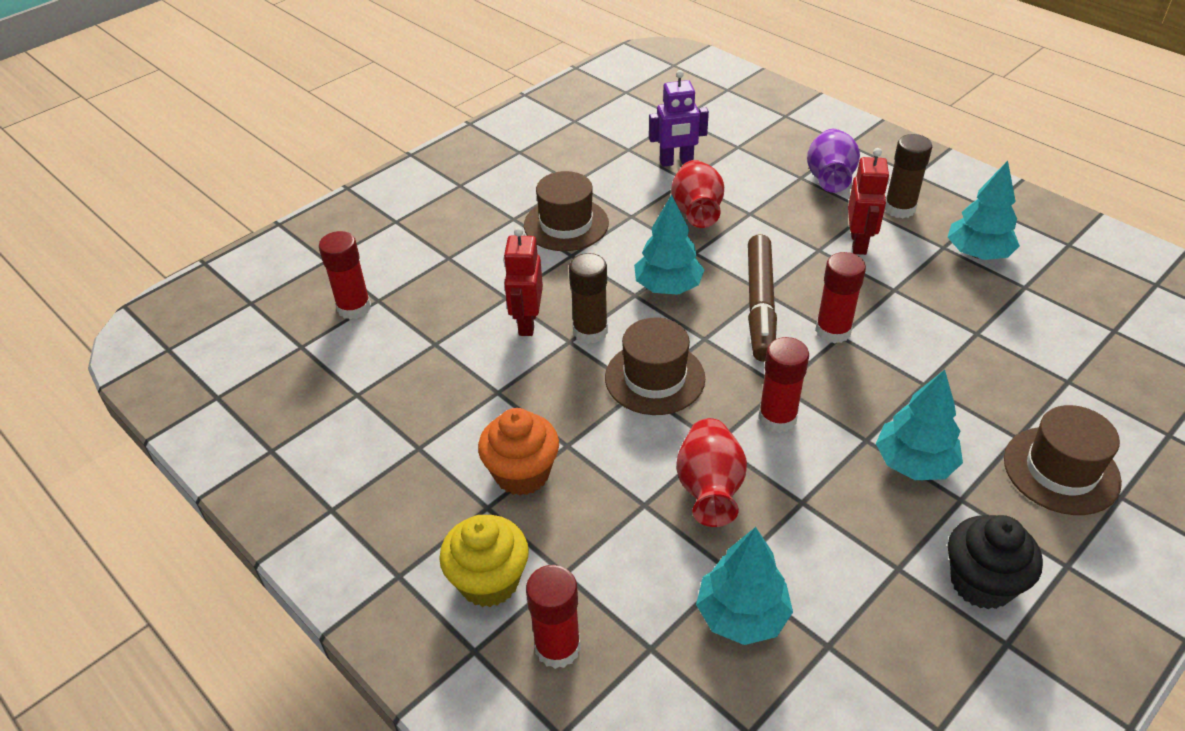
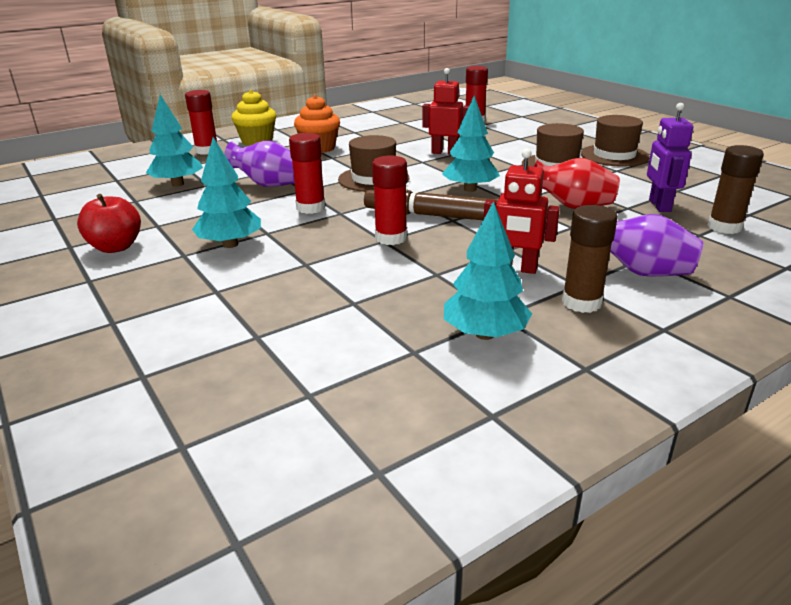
camera: 100 degrees right, 15 degrees down
brown glue stick [569,253,608,344] -> brown glue stick moved to [707,145,764,234]
red vase [676,418,747,527] -> purple vase [224,141,295,187]
black cupcake [948,515,1043,609] -> red apple [77,194,141,253]
brown hat [1004,405,1122,515] -> brown hat moved to [580,115,650,167]

